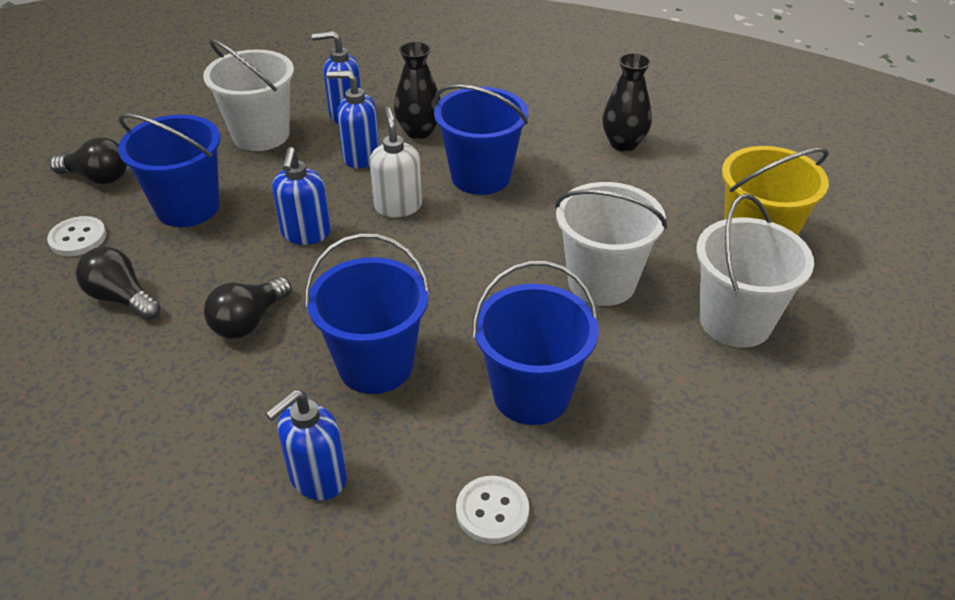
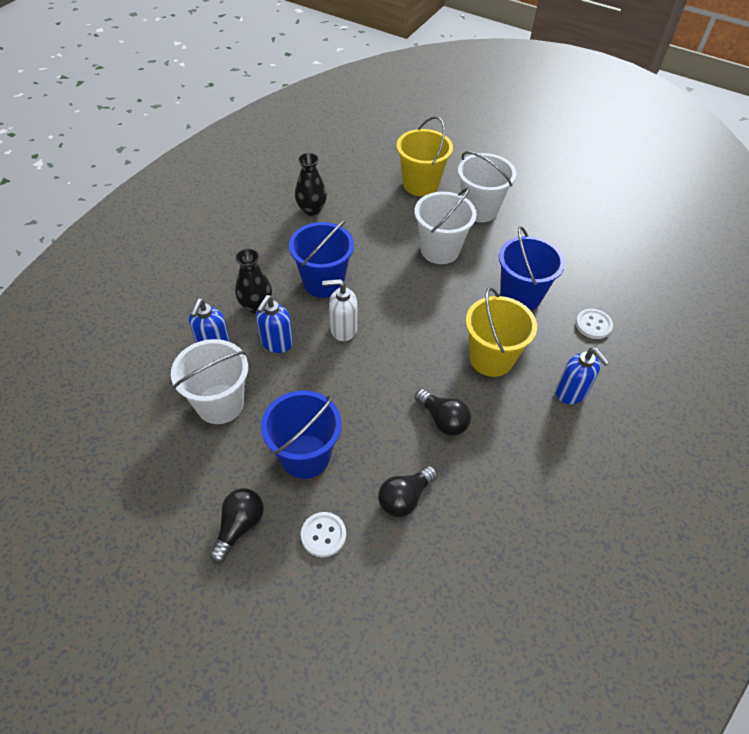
camera: 80 degrees left, 10 degrees up
blue soap dispenser [272,147,331,245] -> none
blue bucket [305,233,430,394] -> yellow bucket [466,287,537,377]

